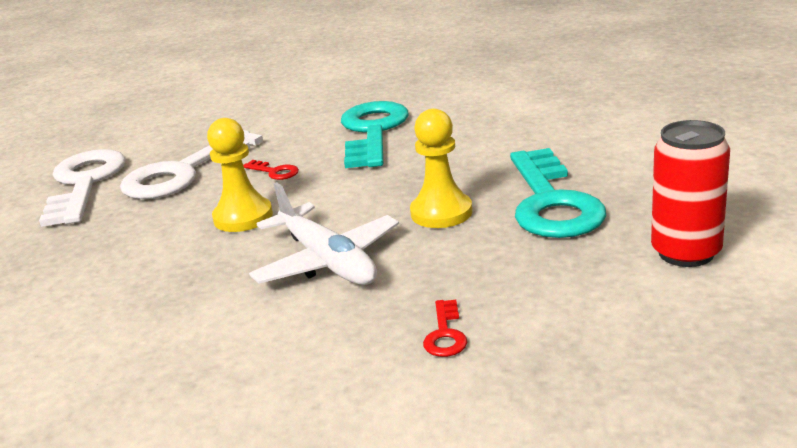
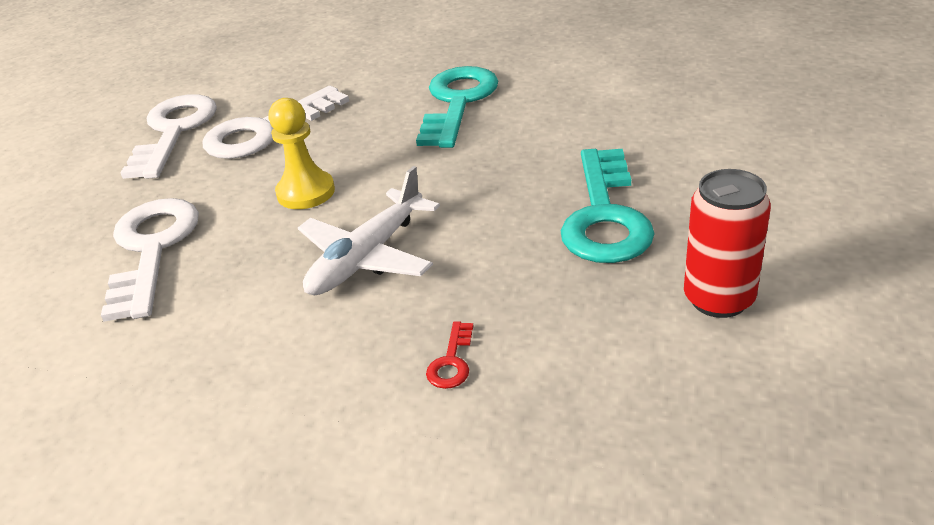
camera: 10 degrees right, 10 degrees up
red key [243,160,299,180] -> none
white plane [249,182,399,285] -> white plane turned 60 degrees clockwise [298,166,440,295]
yellow pawn [410,109,472,228] -> none
none -> white key [101,198,199,322]

